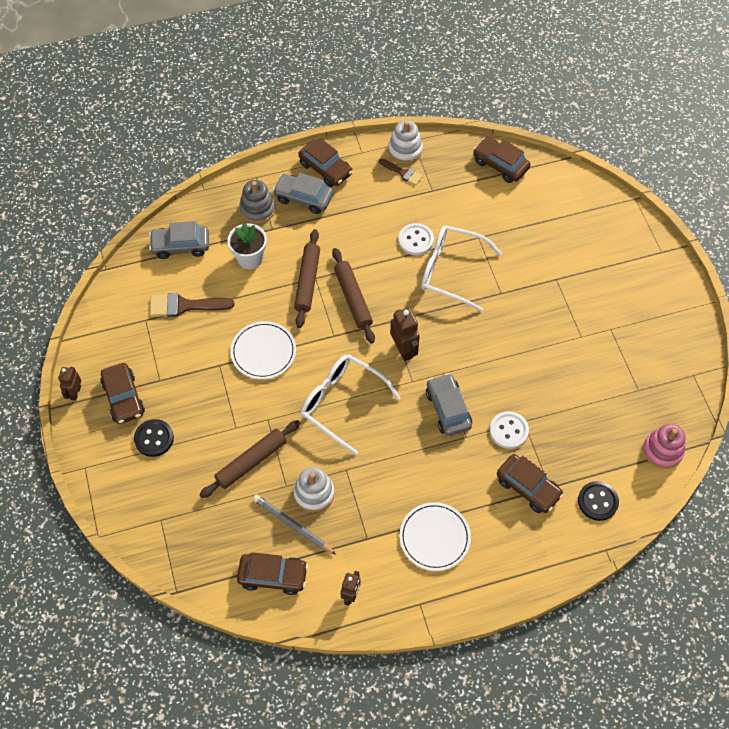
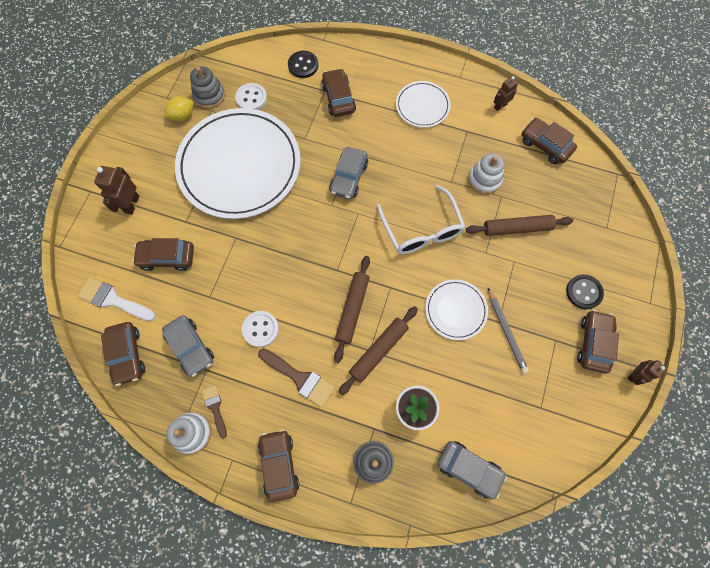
camera: 145 degrees left, 10 degrees up
brown brush [150,293,234,317] -> brown brush moved to [258,349,335,408]
grey pencil [252,494,336,555] -> grey pencil moved to [488,288,529,374]
grey car [273,173,333,214] -> grey car moved to [162,315,214,377]
brown robot [390,308,420,361] -> brown robot moved to [94,166,139,215]
white glasses [421,226,502,311] -> none
white button [490,411,529,449] -> white button moved to [235,83,267,110]
pink stacking toy [643,424,686,469] -> none
none -> white brush [78,277,156,321]
none -> brown car [132,238,194,271]
none -> yellow lemon [164,96,194,121]
none -> white plate [175,108,301,219]
none -> grey stacking toy [190,66,225,109]

